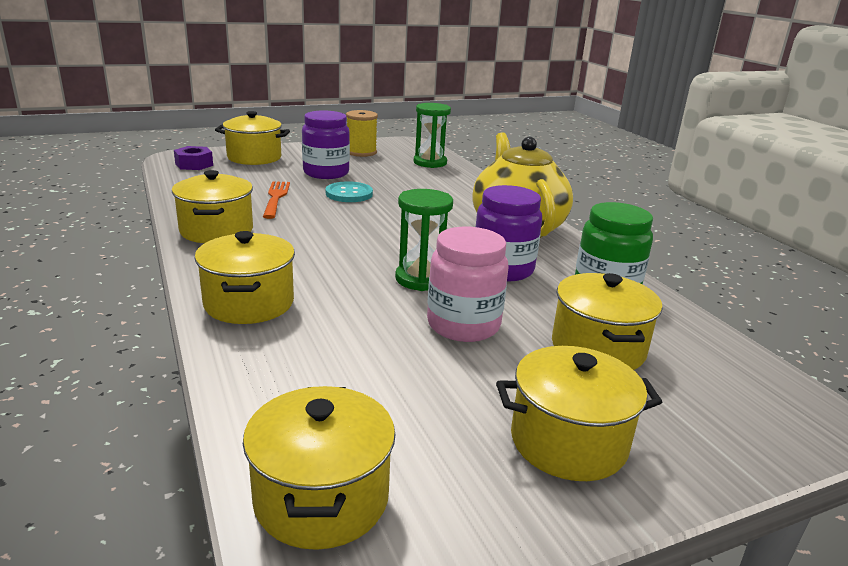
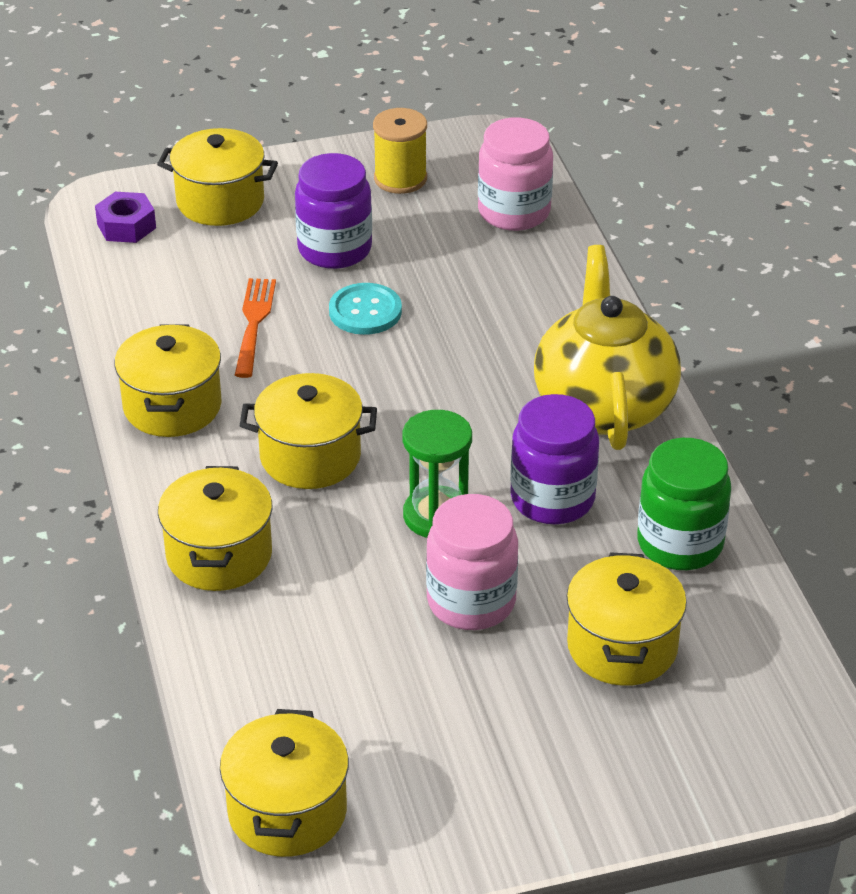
camera: 10 degrees right, 15 degrees up
green hourglass [414,103,451,168] -> pink jar [478,118,553,231]
yellow pot [496,346,662,481] -> yellow pot moved to [240,373,377,489]

